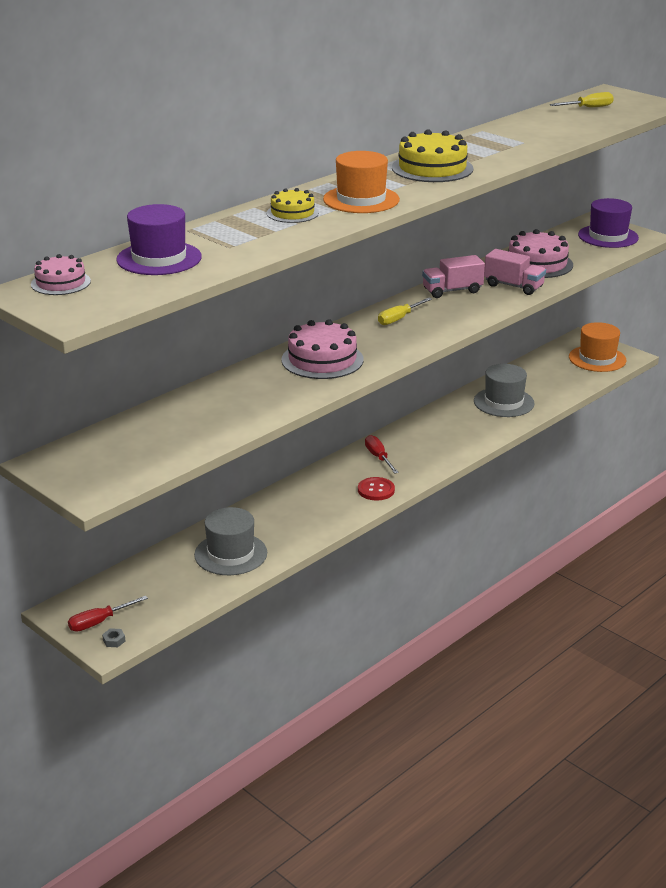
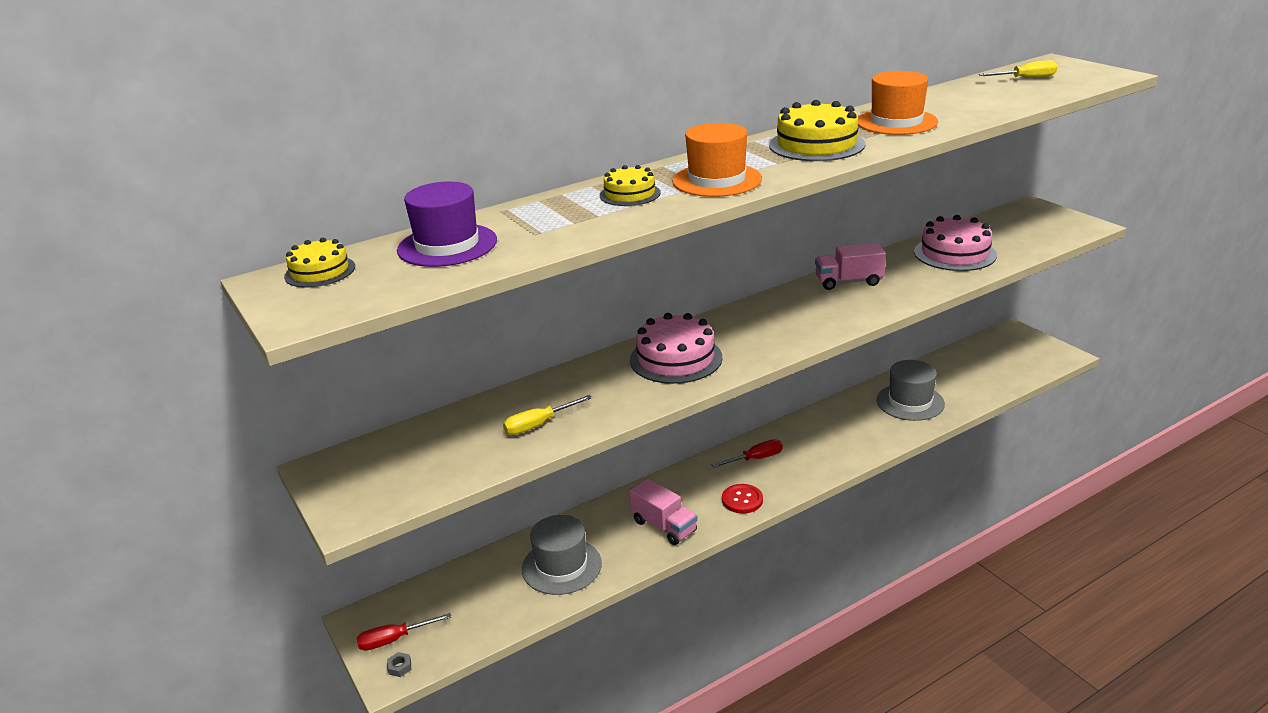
camera: 15 degrees right, 0 degrees up
pink cake [31,254,91,295] -> yellow cake [284,238,355,287]
red screwdriver [365,435,399,474] -> red screwdriver turned 75 degrees clockwise [712,439,783,467]
yellow screwdriver [378,298,432,325] -> yellow screwdriver moved to [503,395,592,435]
pink truck [484,249,546,295] -> pink truck moved to [629,478,698,545]
orange hat [569,322,626,372] -> orange hat moved to [858,71,938,135]
purple hat [578,198,639,248] -> none

